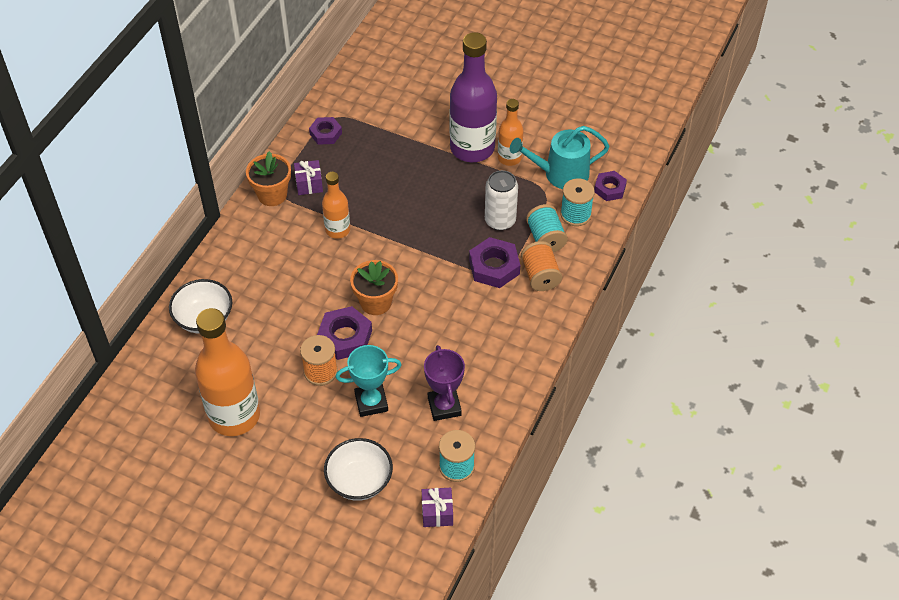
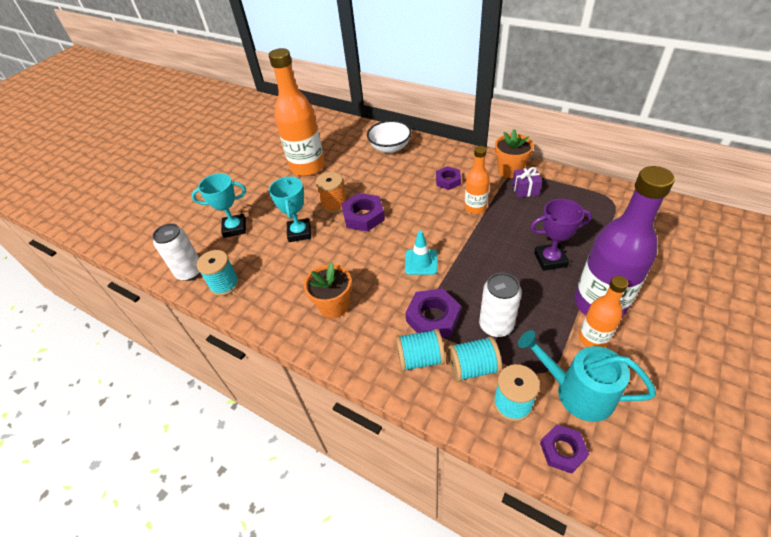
camera: 100 degrees right, 5 degrees down
purple nut [309,117,342,145] -> purple nut moved to [436,166,461,190]
white bowl [324,438,393,501] -> turquoise trophy [191,173,246,238]
orange flower pot [350,260,398,315] -> orange flower pot moved to [304,262,352,318]
purple gift [422,488,453,527] -> white can [152,223,200,281]
purple trophy [424,345,465,421] -> purple trophy moved to [530,199,592,271]
turquoise watering can [510,126,610,189] -> turquoise watering can turned 60 degrees counterclockwise [518,330,656,422]
orange spool [521,241,562,291] -> turquoise spool [396,329,445,372]
none -> turquoise traffic cone [405,230,437,275]

